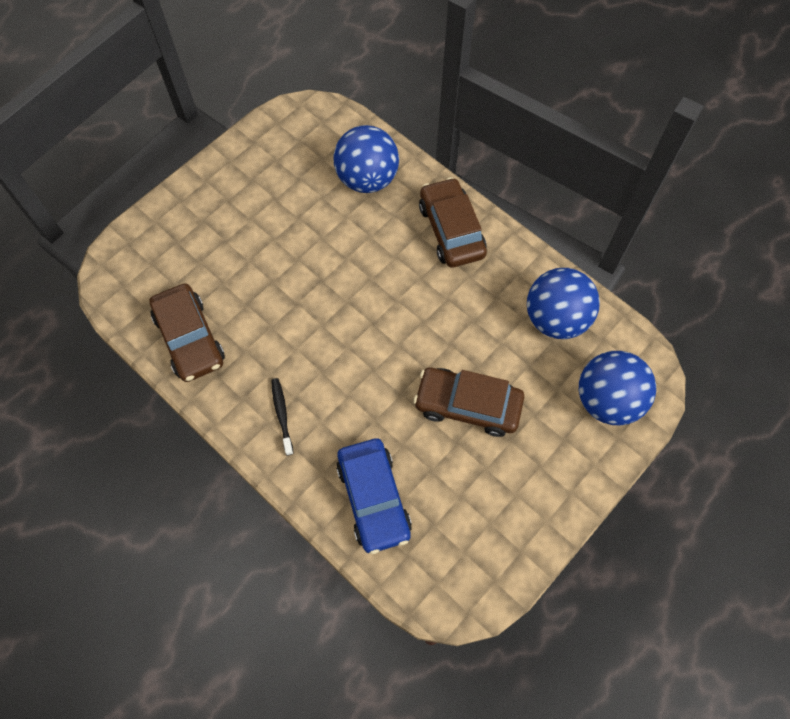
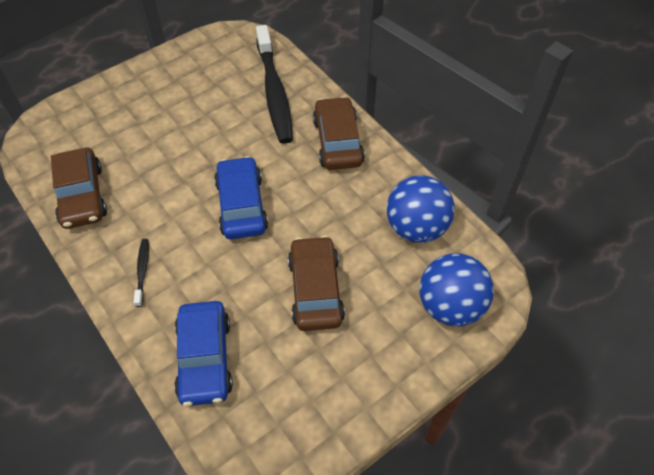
camera: 10 degrees right, 10 degrees down
blue ball [334,125,399,193] -> black toothbrush [256,25,293,144]
brown car [414,367,524,437] -> brown car turned 60 degrees clockwise [288,236,345,331]
none -> blue car [214,156,268,239]

